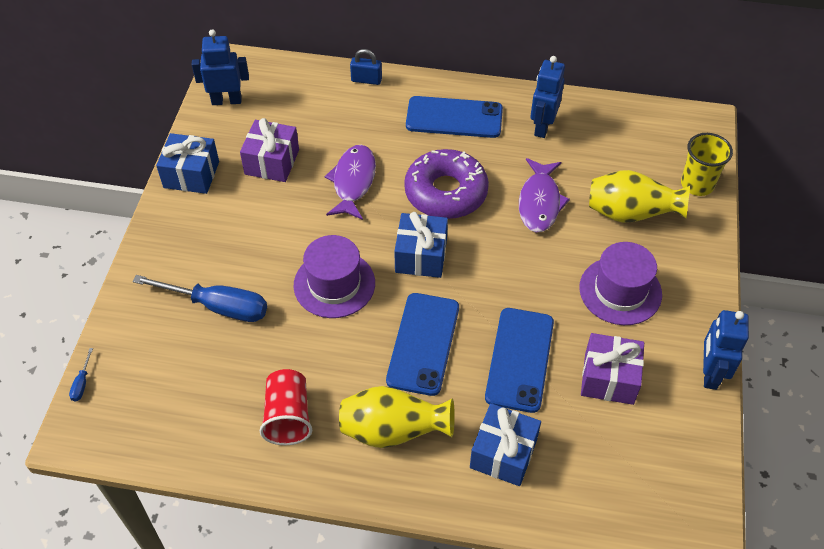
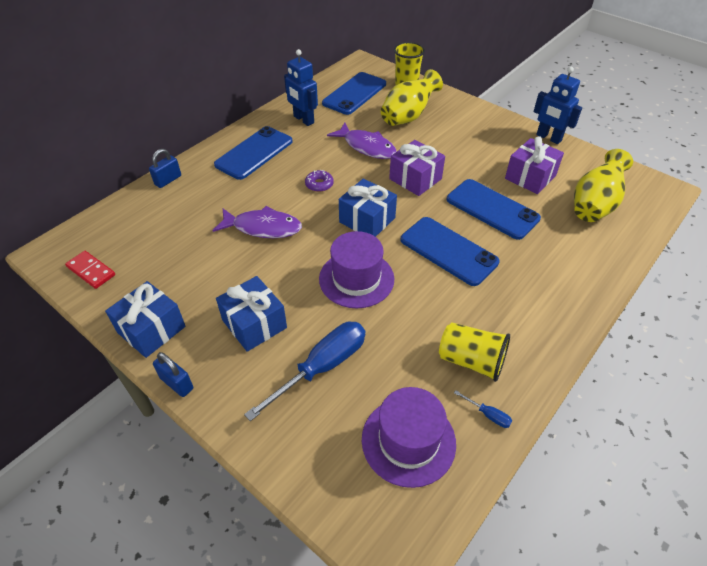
camera: 60 degrees left, 5 degrees down
blue screwdriver [69,348,93,401] -> blue screwdriver moved to [454,390,512,428]
blue robot [192,29,249,105] -> red domino [65,251,115,289]
purple gift [240,118,299,182] -> purple gift moved to [389,140,445,196]
red cup [260,369,312,445] -> yellow cup [439,322,510,382]
purple fish [325,145,376,220] -> purple fish turned 150 degrees clockwise [213,206,302,238]
yellow vase [339,386,455,448] -> yellow vase moved to [574,149,633,222]
purple donut [404,149,489,219] -> purple donut [305,170,334,192], size x0.41
blue gift [470,403,541,486] -> blue gift moved to [216,276,287,352]
purple hat [579,242,662,325] -> purple hat moved to [362,387,456,488]
none -> blue padlock [153,352,193,397]
none -> blue phone [322,72,386,115]

